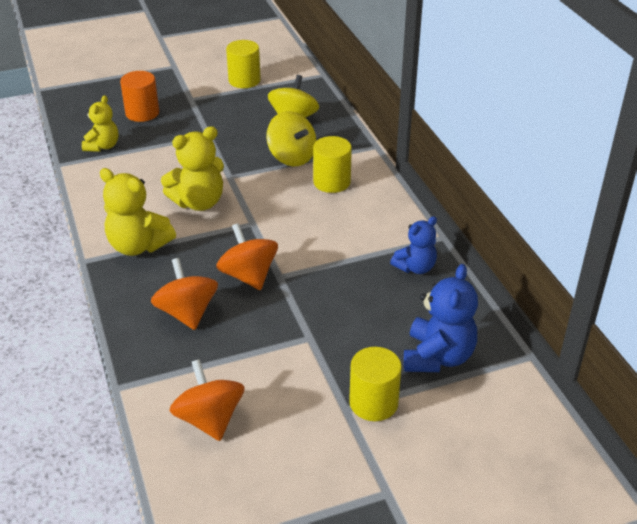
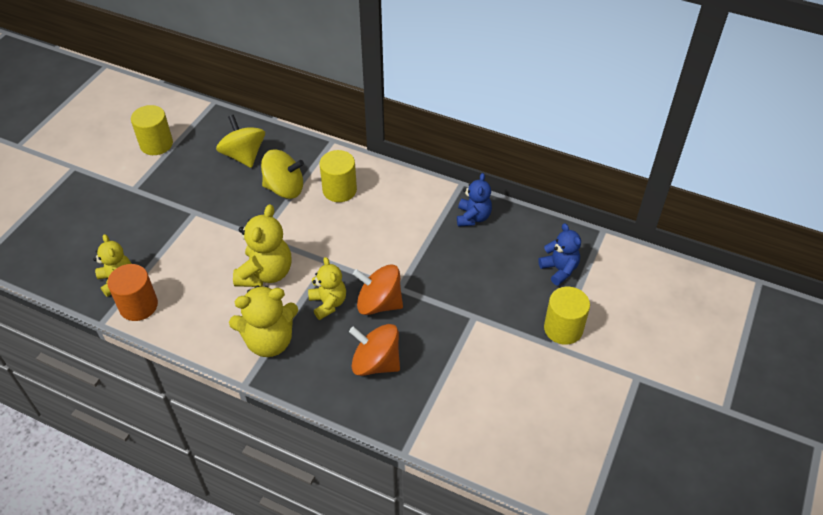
camera: 45 degrees left, 10 degrees up
orange cylinder [120,71,159,122] -> orange cylinder moved to [107,264,158,321]
orange spinning top [169,359,245,441] -> none
blue teddy bear [404,264,478,372] -> blue teddy bear [538,223,581,286], size x0.65
none -> yellow teddy bear [308,257,346,320]

